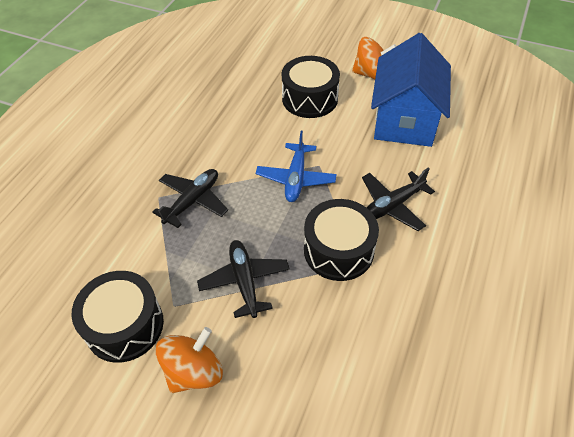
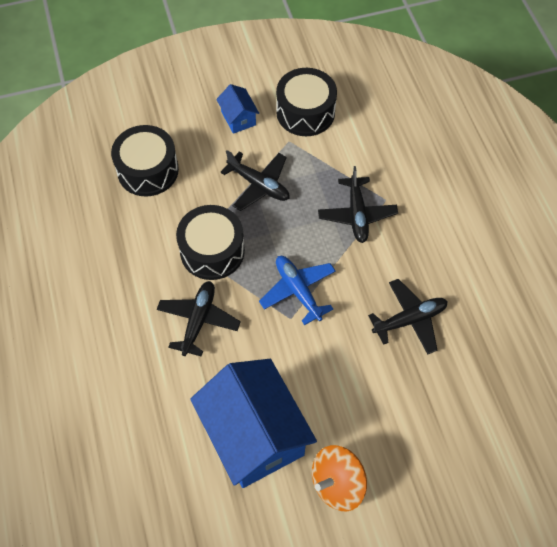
camera: 140 degrees right, 10 degrees up
orange spinning top [156,327,223,393] -> blue house [216,84,259,134]
black drum [282,56,340,118] -> black drum moved to [111,125,179,196]
none -> black plane [368,279,448,354]

